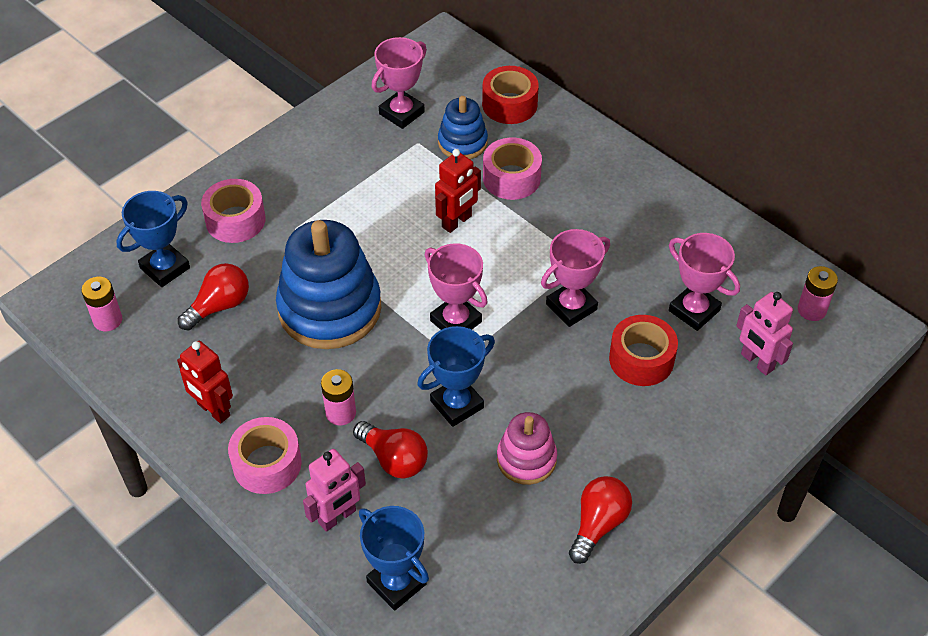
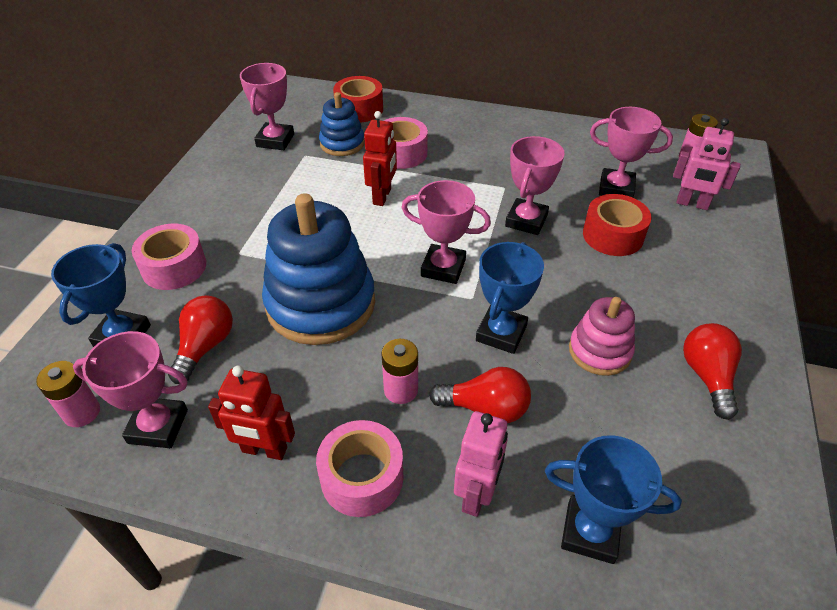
camera: 30 degrees left, 5 degrees down
none -> pink trophy [73,331,188,448]

